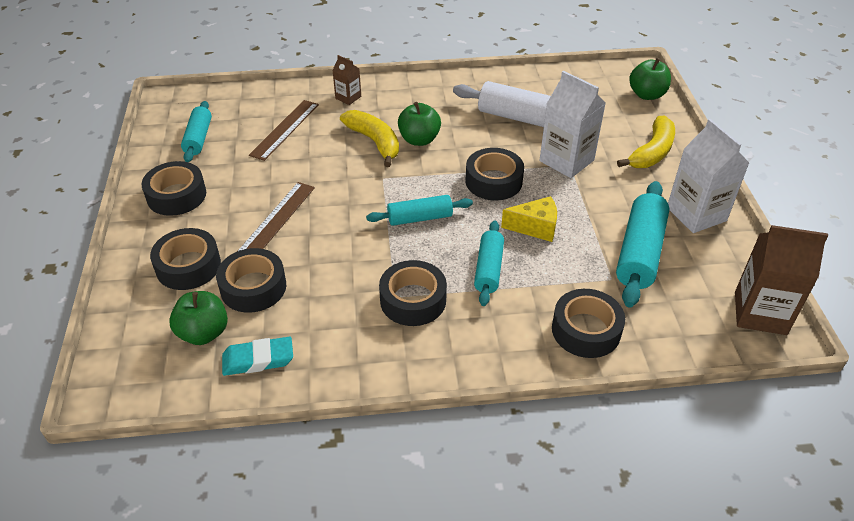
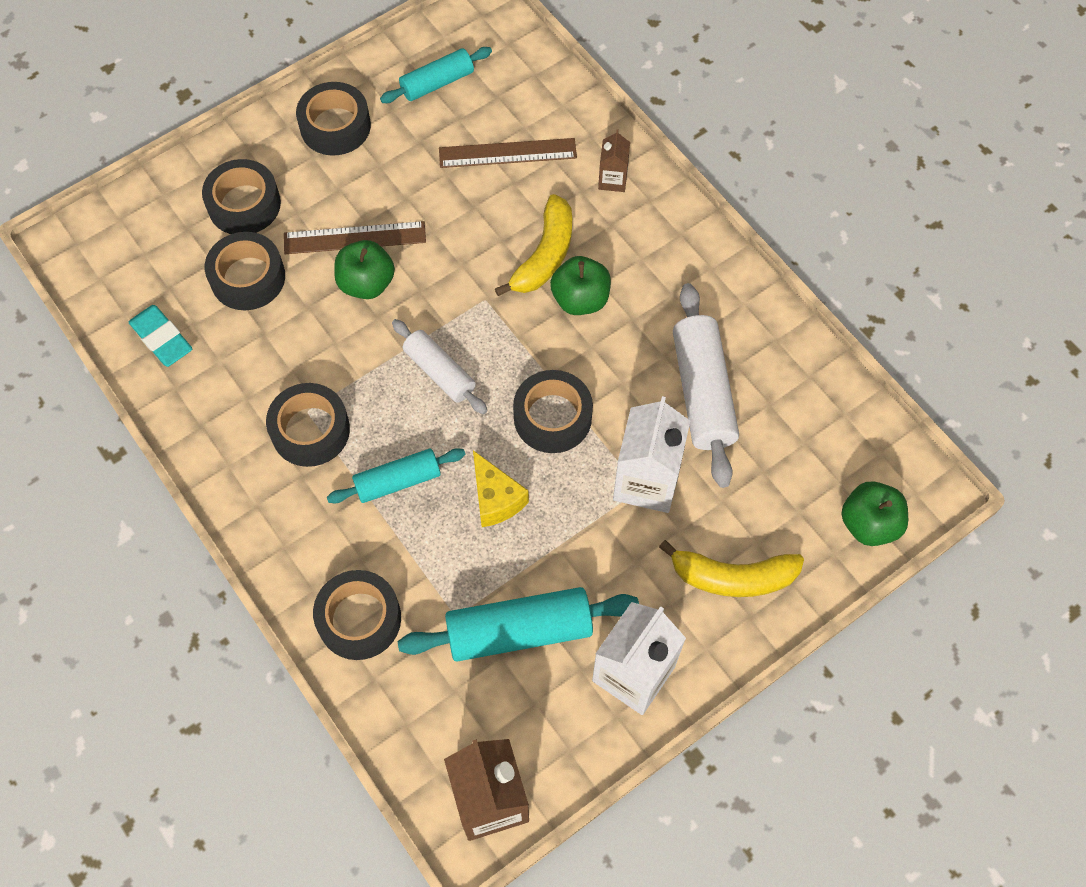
camera: 60 degrees right, 20 degrees up
green apple [169,291,228,345] -> green apple moved to [334,240,395,299]
turquoise rolling pin [366,195,473,226] -> white rolling pin [392,319,487,414]

